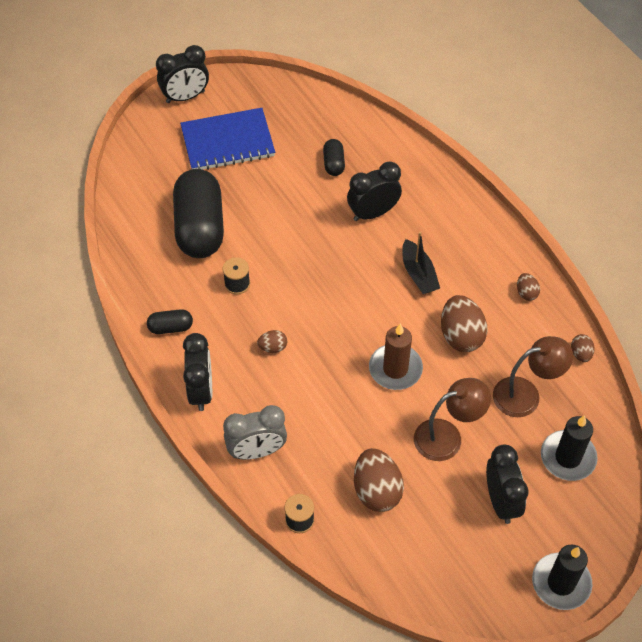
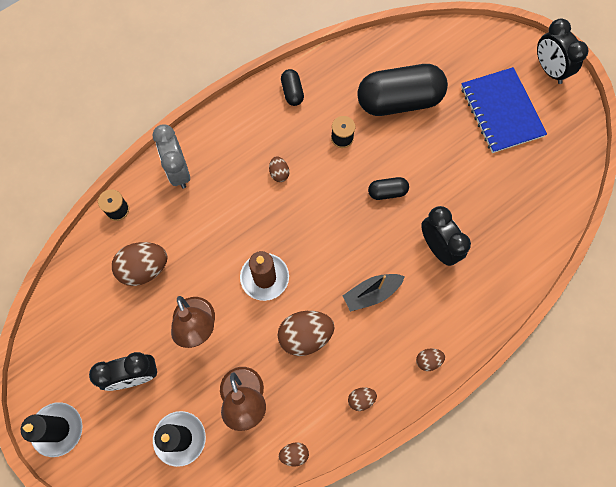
camera: 85 degrees right, 15 degrees up
black clock [183,333,212,411] -> none
black capsule [323,139,345,176] -> black capsule moved to [368,177,409,200]
none -> brown egg [416,348,445,371]

